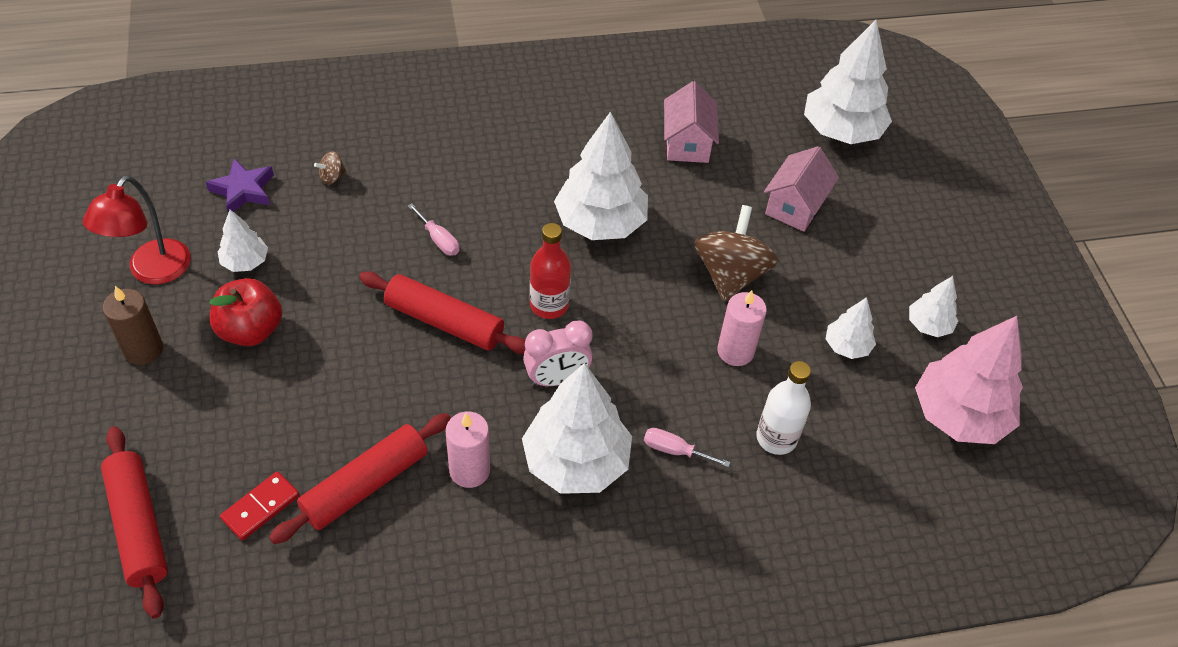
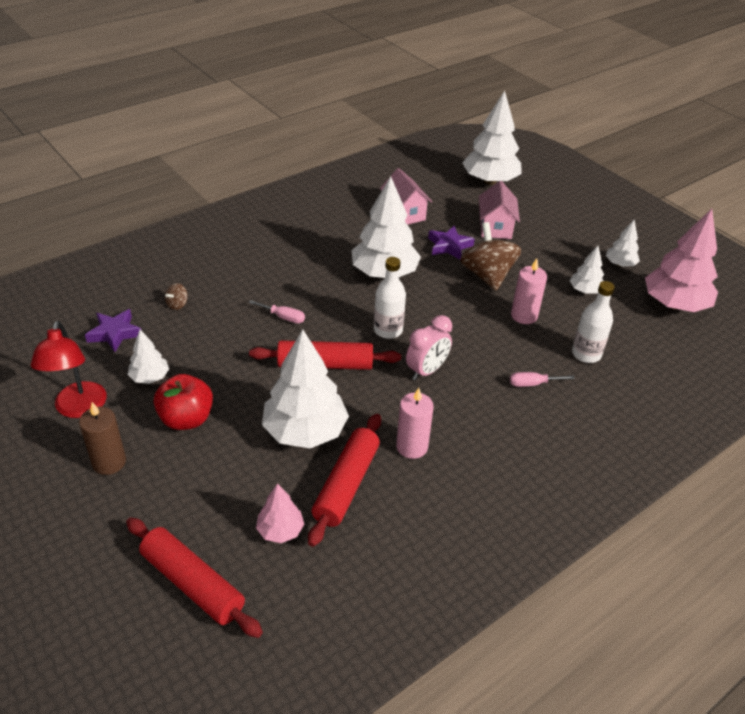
camera: 25 degrees left, 10 degrees down
red domino [220,471,299,541] -> pink tree [256,483,304,543]
white tree [522,363,632,494] -> white tree moved to [262,329,349,448]
red bottle [530,223,571,319] -> white bottle [374,257,406,339]
none -> purple star [428,226,475,260]

